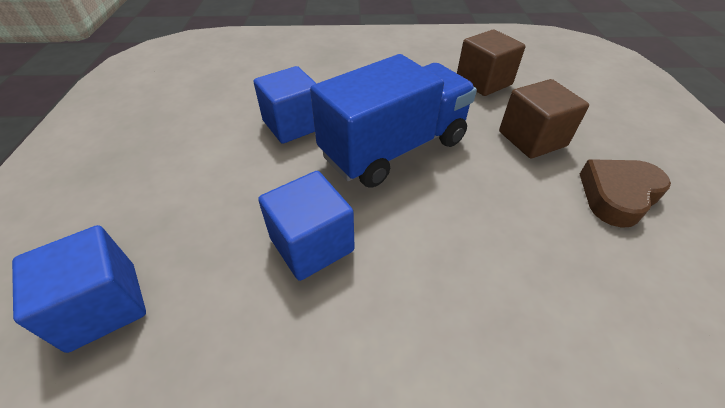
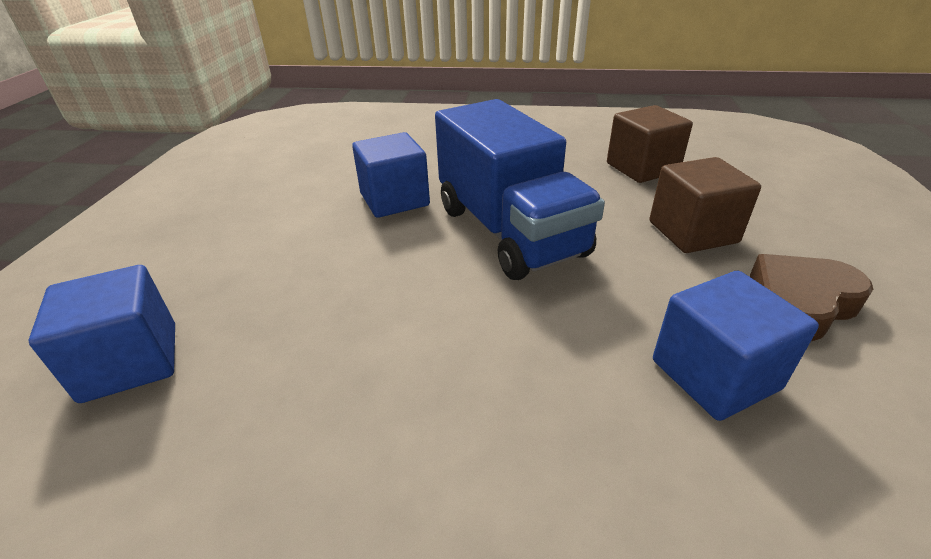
camera: 10 degrees right, 10 degrees down
blue cube [258,171,355,281] -> blue cube moved to [653,271,819,421]
blue truck [310,54,477,188] -> blue truck turned 90 degrees clockwise [435,99,605,280]

